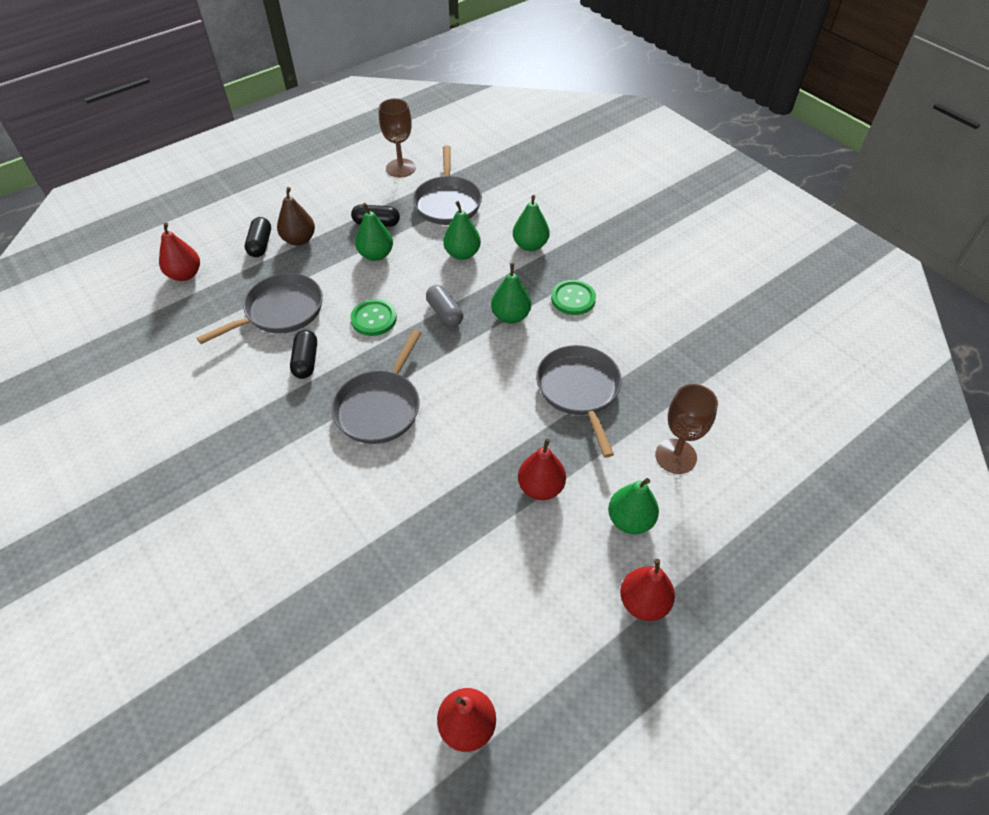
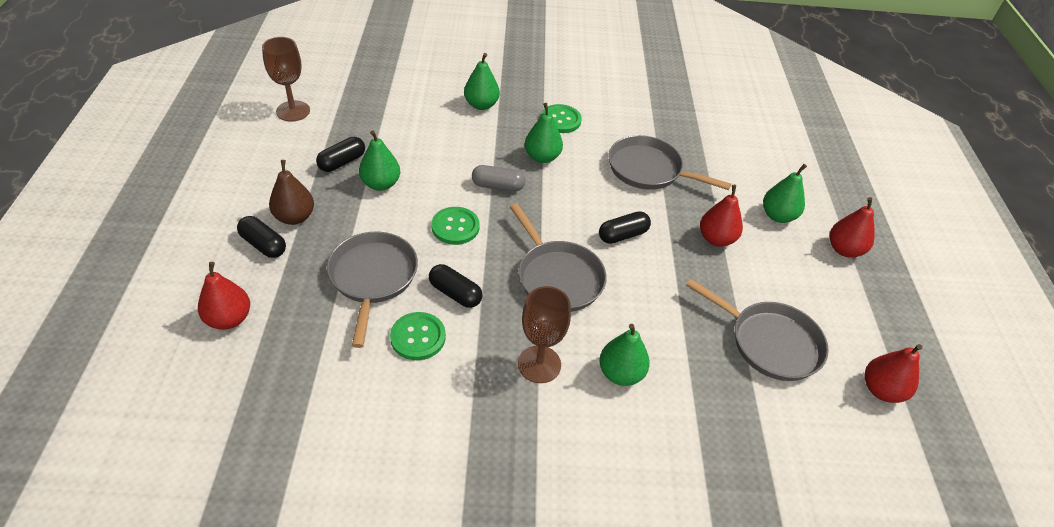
camera: 55 degrees left, 5 degrees down
grey pan [413,145,482,225] -> grey pan moved to [686,279,829,381]
green pear [443,201,481,260] -> green pear moved to [600,324,650,386]
brown goblet [655,384,718,474] -> brown goblet moved to [518,286,571,383]
none -> green button [390,312,446,360]
none -> black capsule [599,211,651,244]

